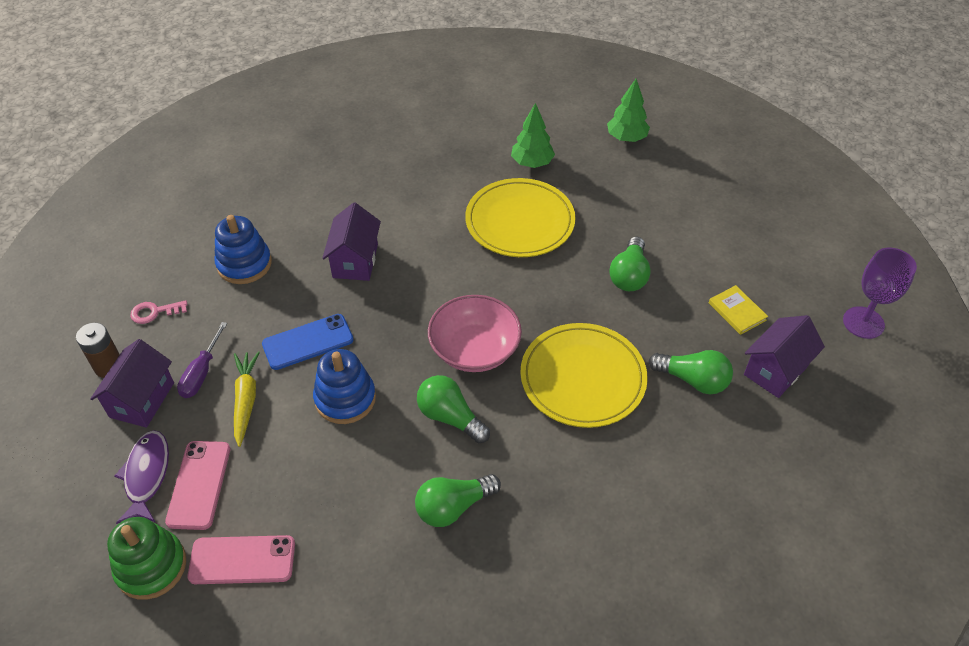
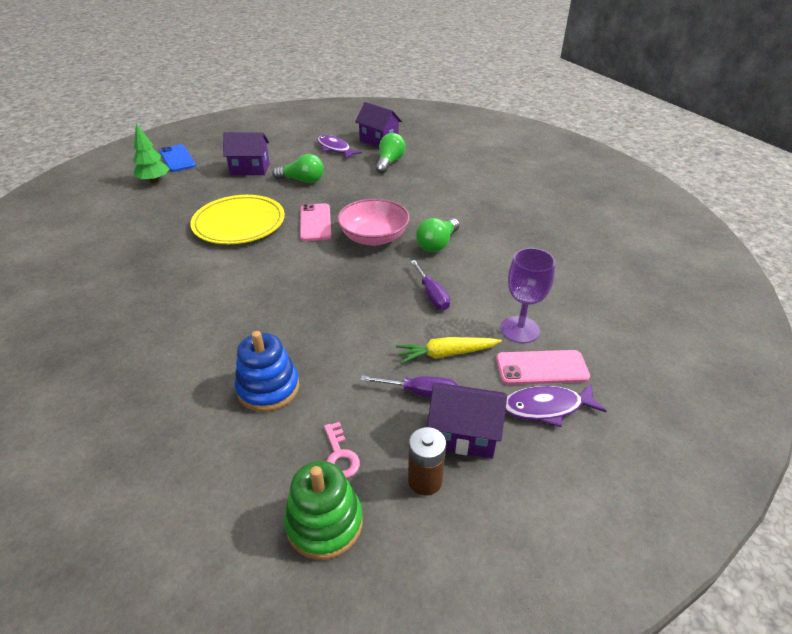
camera: 95 degrees left, 10 degrees down
green stacking toy [107,517,186,600] -> green stacking toy moved to [284,461,363,560]
pink phone [187,535,295,584] -> pink phone moved to [300,203,331,241]
blue phone [262,314,354,370] -> blue phone moved to [159,144,196,172]
blue stacking toy [313,349,376,424] -> purple screwdriver [410,260,450,310]
purple house [322,202,381,281] -> purple house moved to [223,132,270,175]
green light bulb [415,474,501,527] -> none
green tree [511,103,555,168] -> none
yellow plate [520,323,648,428] -> none
yellow book [709,285,768,335] -> purple fish [317,135,362,159]
purple goblet [843,248,917,339] -> purple goblet moved to [501,248,556,343]

